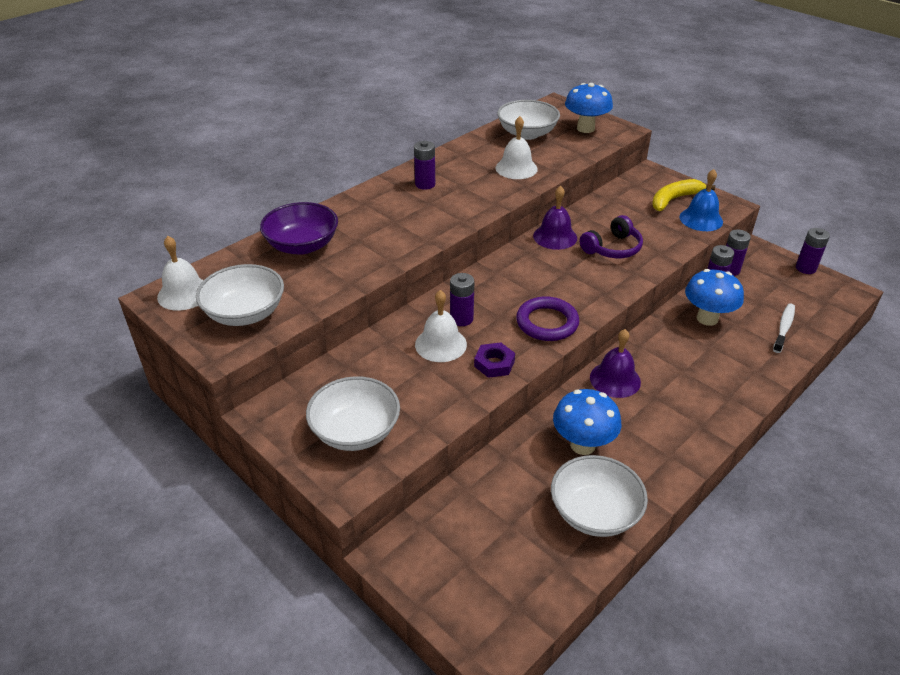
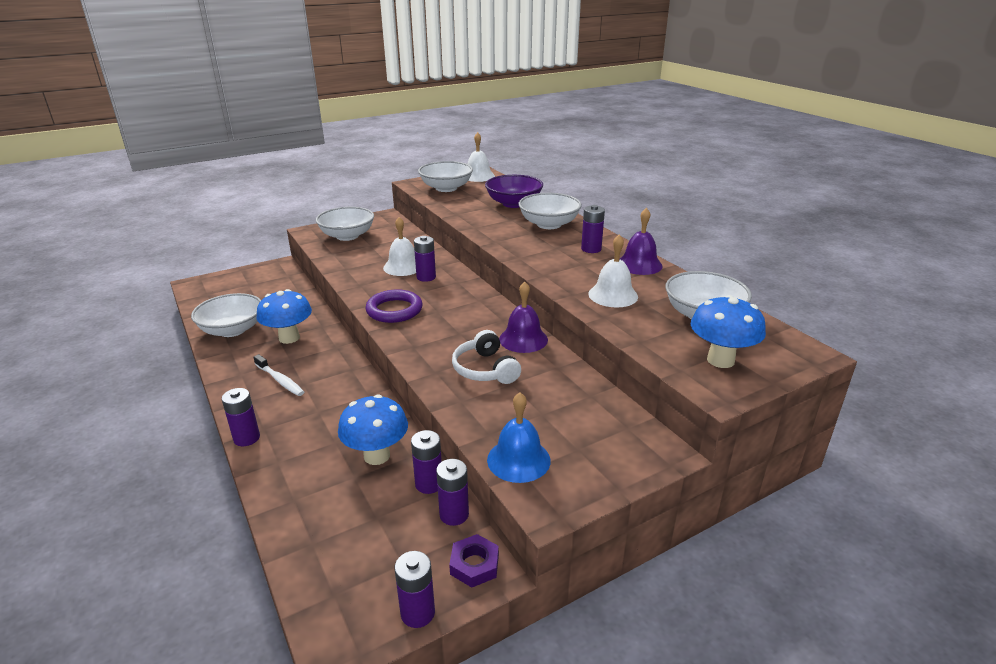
camera: 105 degrees right, 10 degrees down
purple nut [474,342,515,378] -> purple nut moved to [449,534,499,588]
purple headphones [580,215,643,258] -> white headphones [452,330,521,384]
purple bell [590,329,641,398] -> purple bell moved to [620,208,663,275]
yellow banana [652,179,715,211] -> none
white toothbrush [773,303,795,353] -> white toothbrush moved to [253,354,304,396]
none -> purple battery [222,388,260,446]
none -> white bowl [519,193,582,229]

